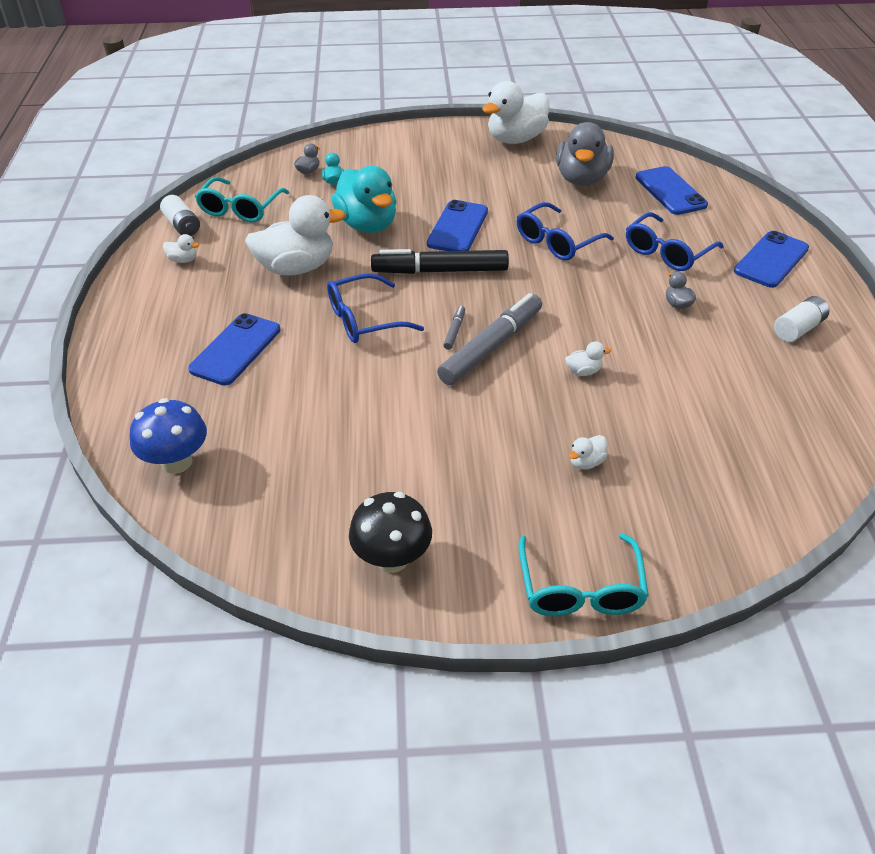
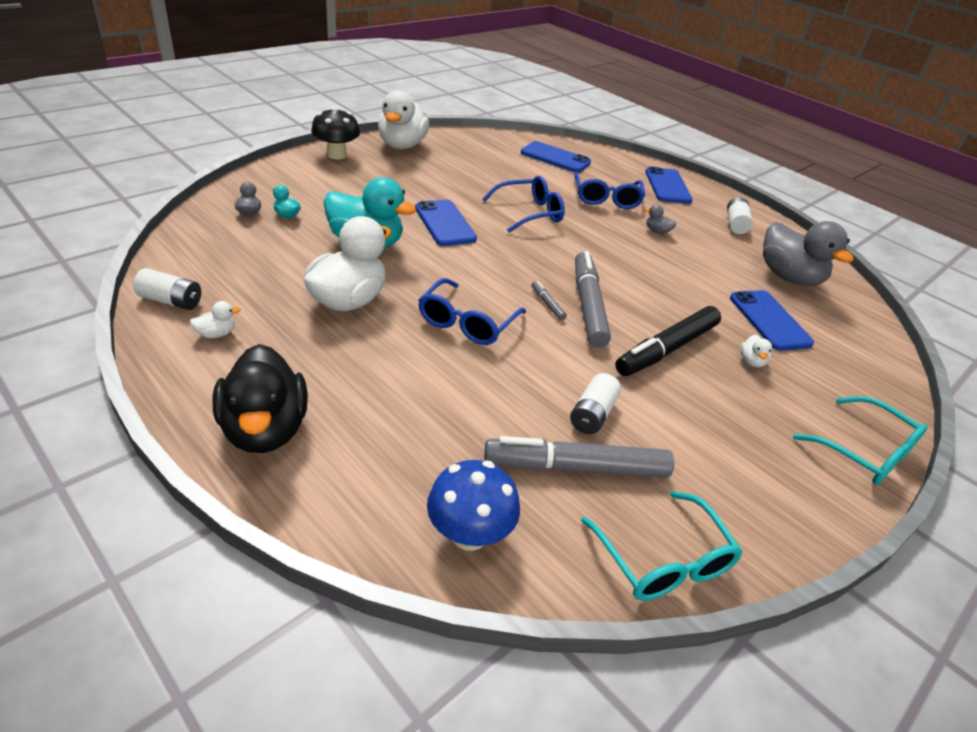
camera: 45 degrees left, 5 degrees down
blue phone [188,313,280,386] -> blue phone moved to [730,290,814,351]
turquoise glasses [195,177,289,223] -> turquoise glasses moved to [581,491,743,601]
black mushroom [349,492,432,573] -> black mushroom moved to [311,107,360,159]
black marker [371,249,509,274] -> black marker moved to [615,306,721,376]
blue glasses [517,202,614,261] -> blue glasses turned 120 degrees counterclockwise [482,176,565,233]
grey duck [556,122,614,186] -> grey duck moved to [763,221,854,286]
white duck [565,341,611,376] -> none
none -> black duck [213,344,308,453]
none -> grey marker [484,436,674,478]
none -> white battery [570,373,621,434]

